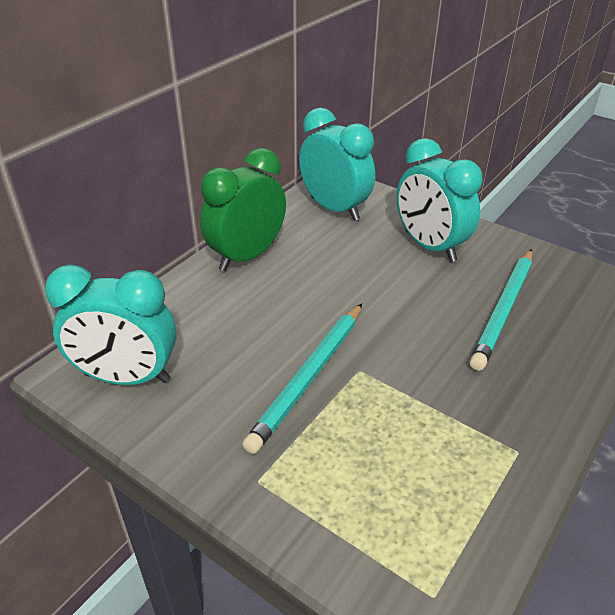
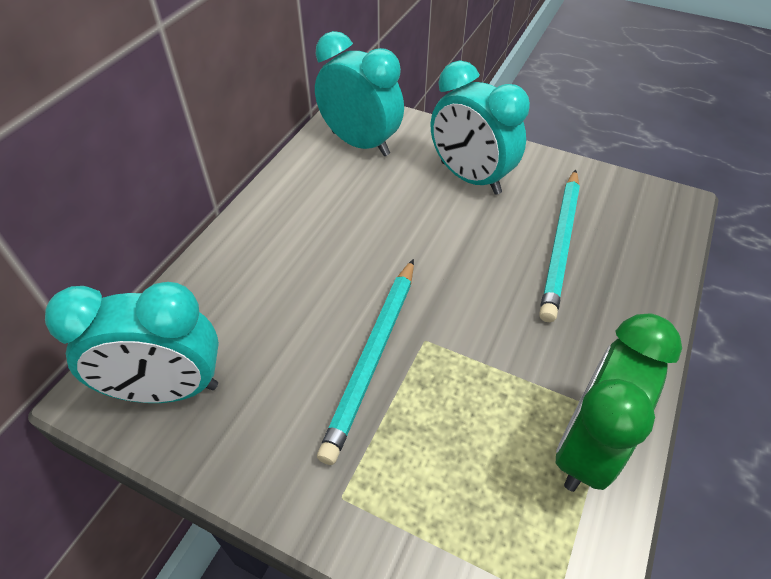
camera: 10 degrees left, 10 degrees up
green clock [200,148,286,271] -> green clock moved to [556,314,682,492]

